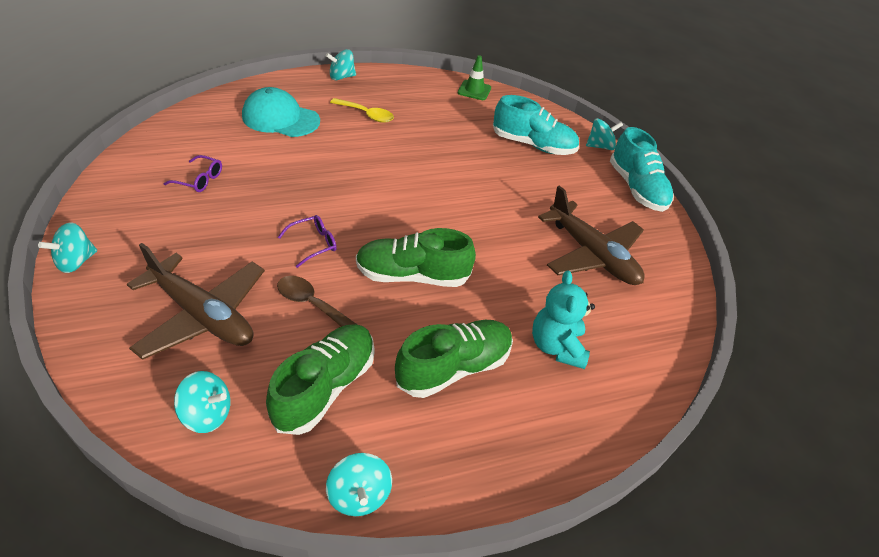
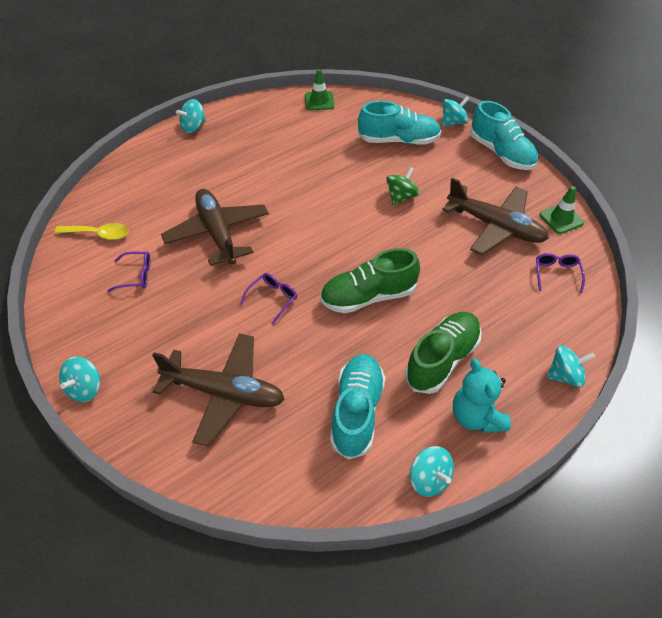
camera: 15 degrees left, 5 degrees up
turquoise spinning top [174,371,230,433] -> turquoise spinning top moved to [547,345,595,387]
turquoise cap [242,87,320,137] -> none
green shoe [266,324,375,435] -> turquoise shoe [330,354,385,460]
brown spoon [277,276,358,327] -> none
yellow spoon [330,98,394,123] -> yellow spoon moved to [54,223,129,240]
turquoise teddy bear [532,271,595,369] -> turquoise teddy bear moved to [453,359,511,433]
none -> brown plane [161,189,269,266]
none -> green spinning top [386,167,420,205]
none -> purple glasses [536,253,585,293]
none -> green traffic cone [540,186,584,234]

